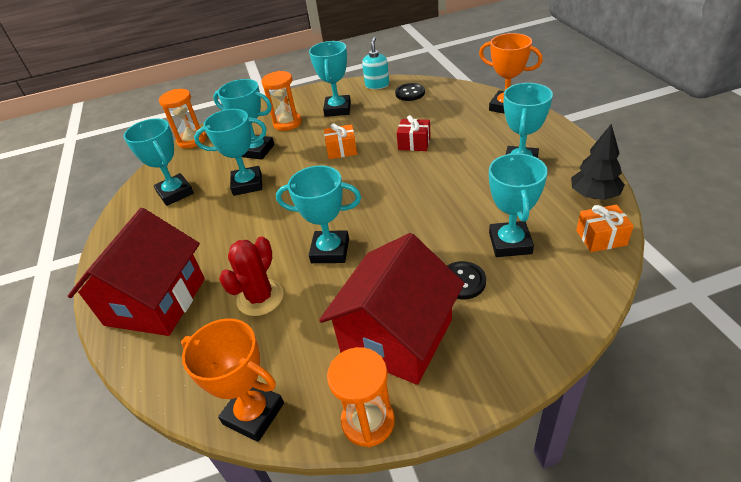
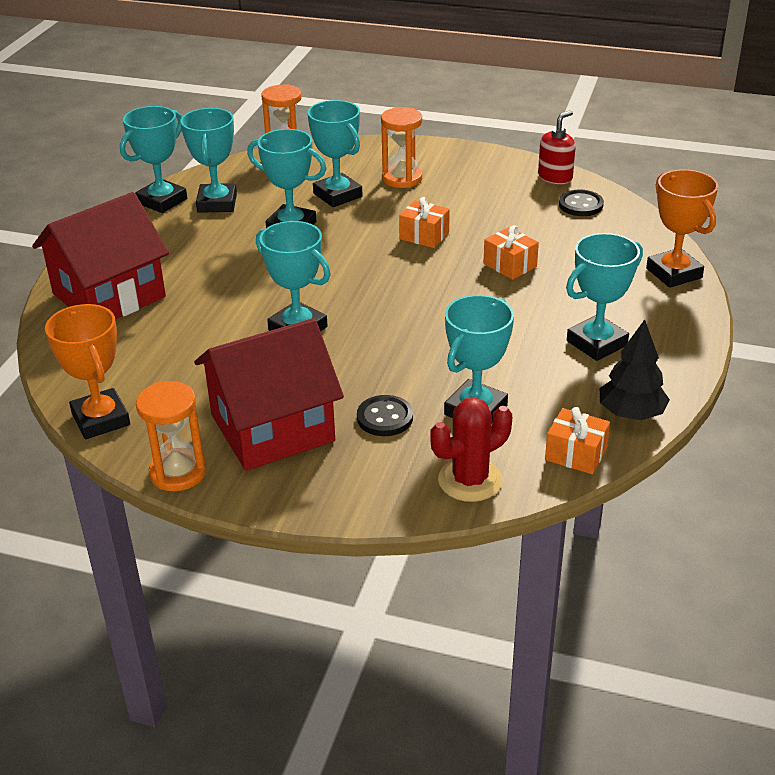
camera: 30 degrees right, 5 degrees down
red cactus [219,236,284,316] -> red cactus moved to [430,397,512,502]
turquoise trophy [309,41,351,117] -> turquoise trophy moved to [120,106,187,213]
turquoise soap dispenser [362,37,389,89] -> red soap dispenser [538,110,576,184]
red gift [397,115,431,151] -> orange gift [484,225,539,280]

